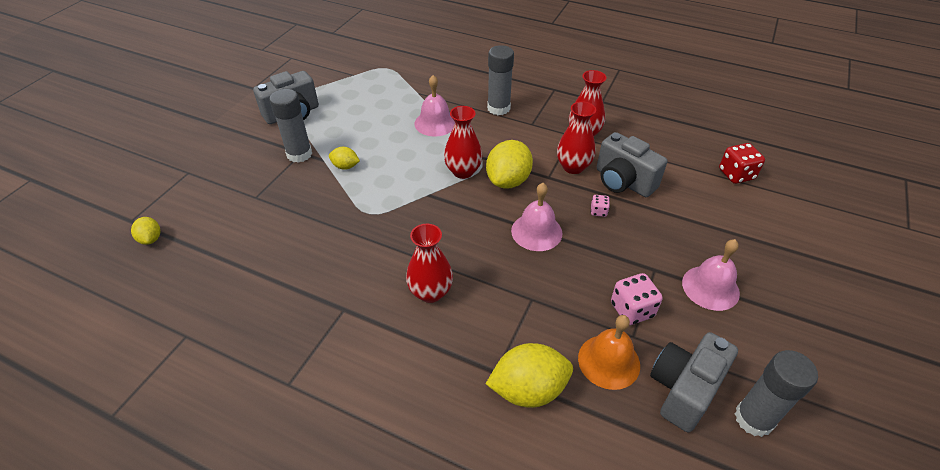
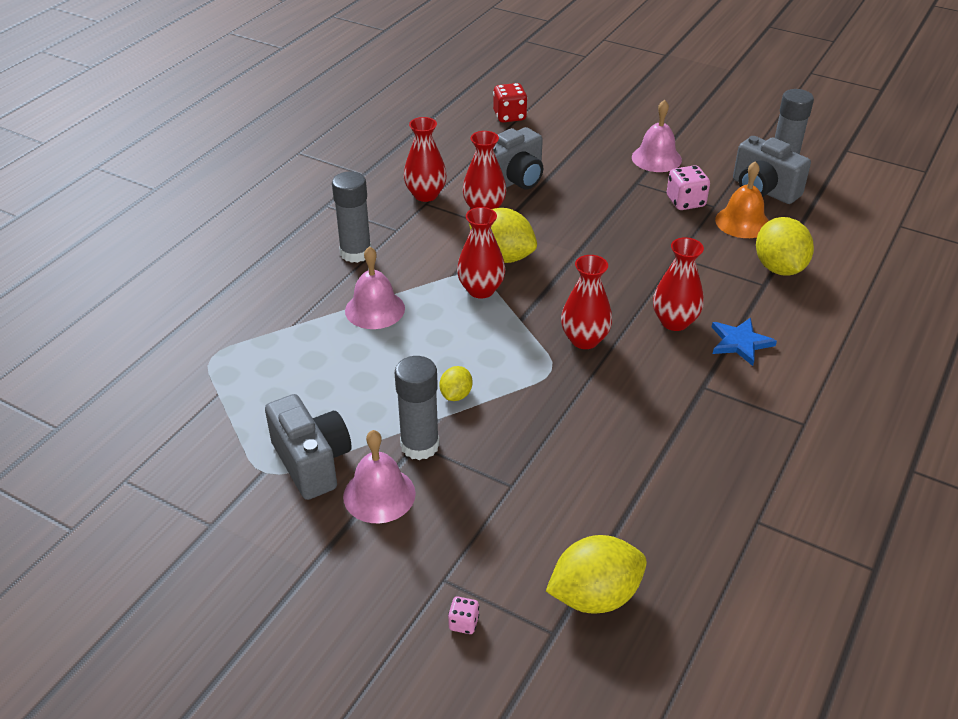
camera: 85 degrees left, 5 degrees down
yellow lemon [131,217,160,245] -> yellow lemon [546,535,647,614], size x1.92
pink bell [511,183,563,251] -> pink bell moved to [343,430,416,523]
pink dice [591,195,610,217] -> pink dice moved to [448,597,479,634]
none -> red vase [561,255,612,349]
none -> blue star [712,318,777,366]

